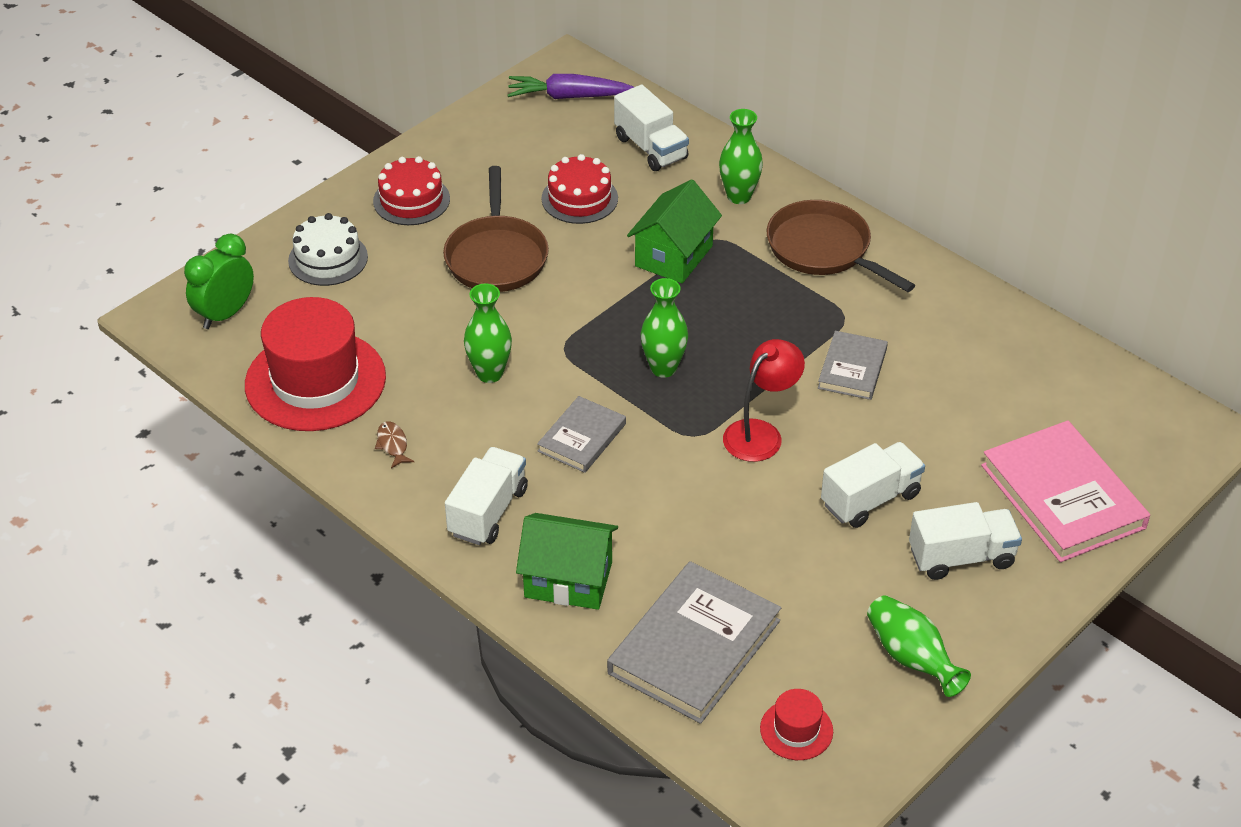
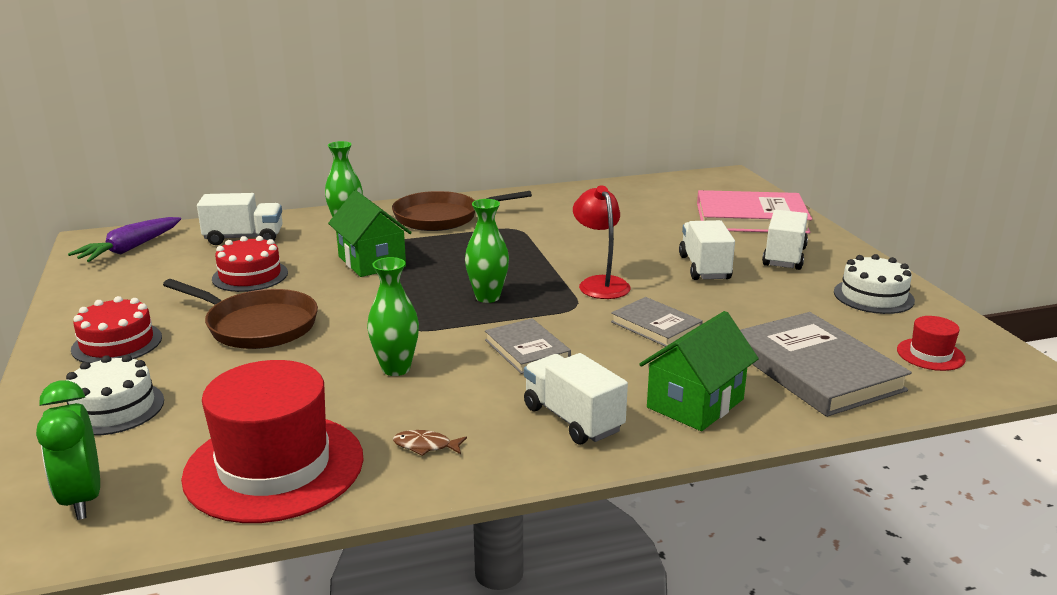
camera: 60 degrees left, 20 degrees down
grey book [818,331,888,400] -> grey book moved to [611,297,703,347]
green vase [867,595,971,697] -> white cake [834,254,915,314]

